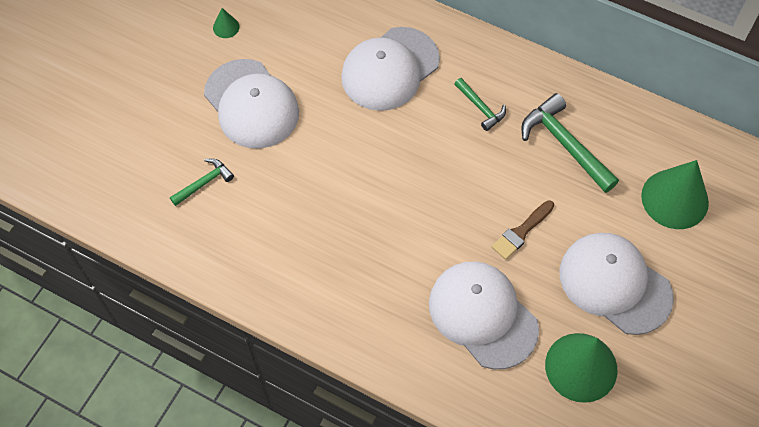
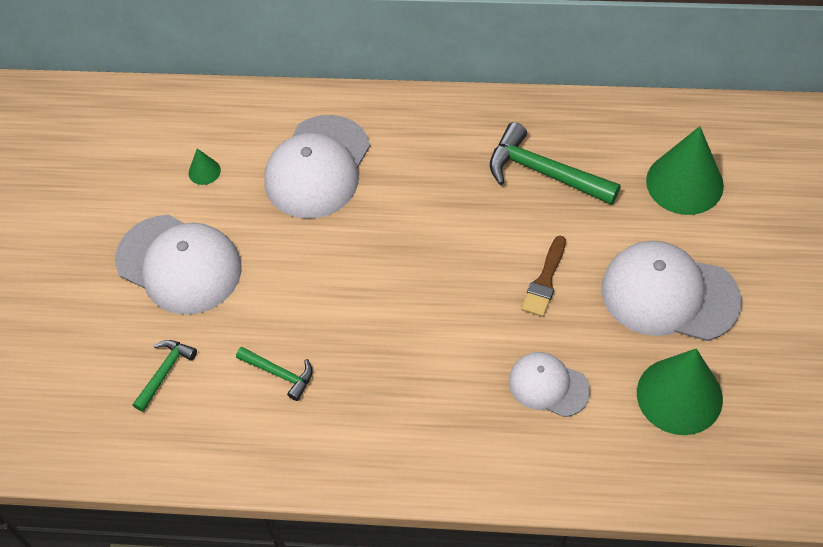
camera: 20 degrees left, 5 degrees down
green cone [213,8,240,38] -> green cone moved to [189,149,221,185]
white cap [429,261,539,369] -> white cap [509,352,590,417], size x0.58
green hammer [455,78,506,131] -> green hammer moved to [236,347,313,401]

